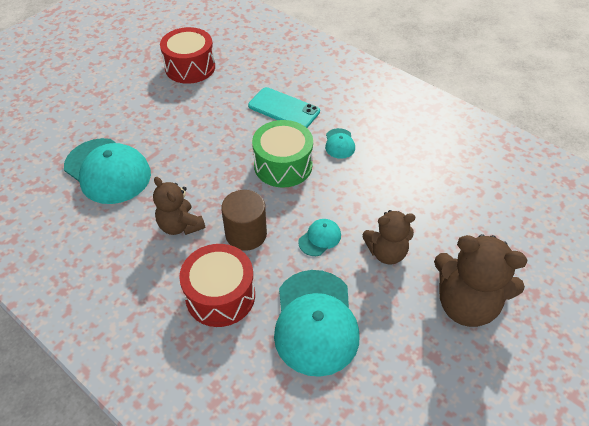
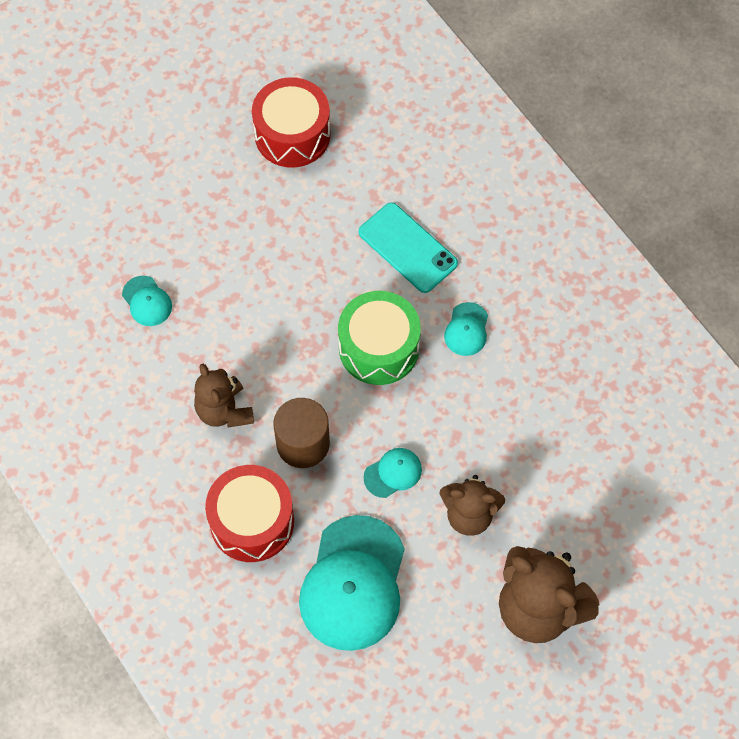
camera: 15 degrees right, 15 degrees up
turquoise cap [64,138,151,204] -> turquoise cap [122,276,172,326], size x0.45

